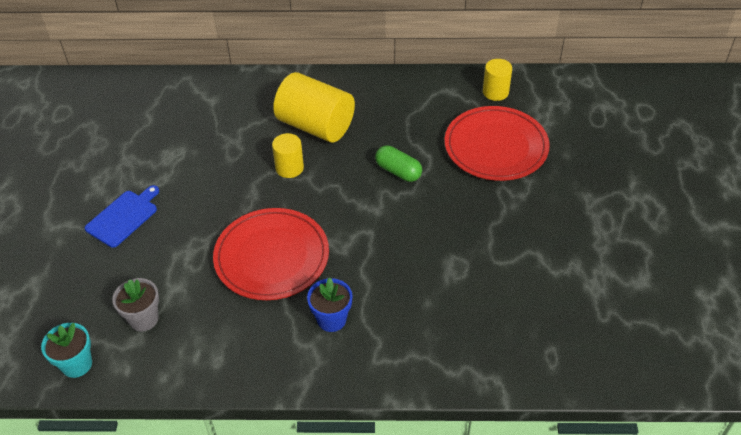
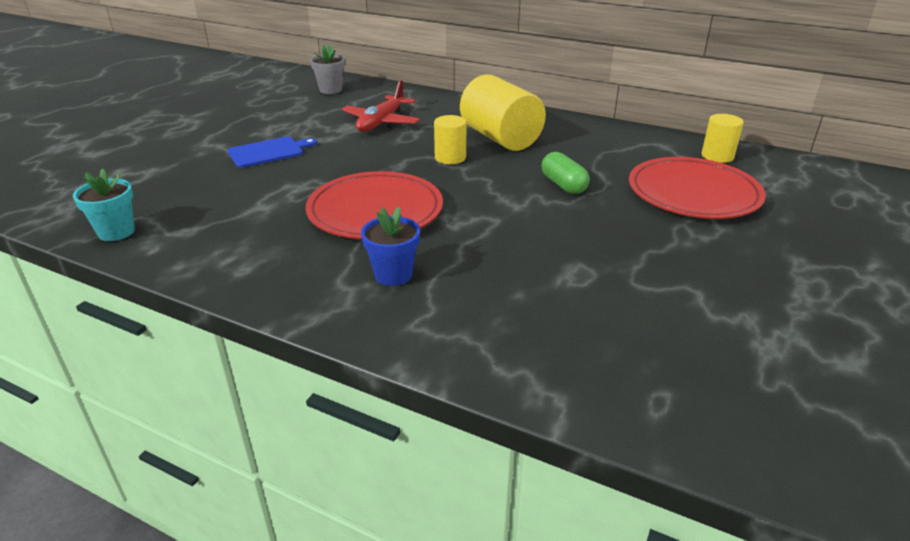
camera: 25 degrees right, 15 degrees down
grey flower pot [112,278,159,331] -> grey flower pot moved to [310,45,345,94]
none -> red plane [342,80,420,132]

